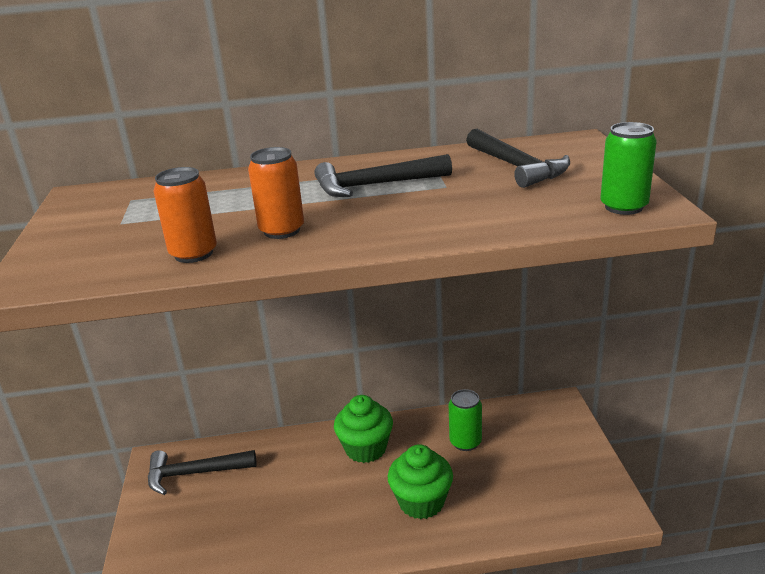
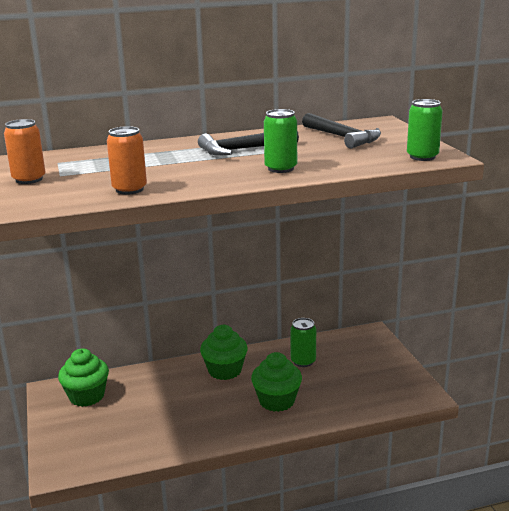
camera: 10 degrees left, 5 degrees down
black hammer [148,450,256,495] -> green cupcake [58,348,109,407]
orange can [248,147,304,239] -> orange can moved to [4,119,45,184]
none -> green can [264,109,297,173]

